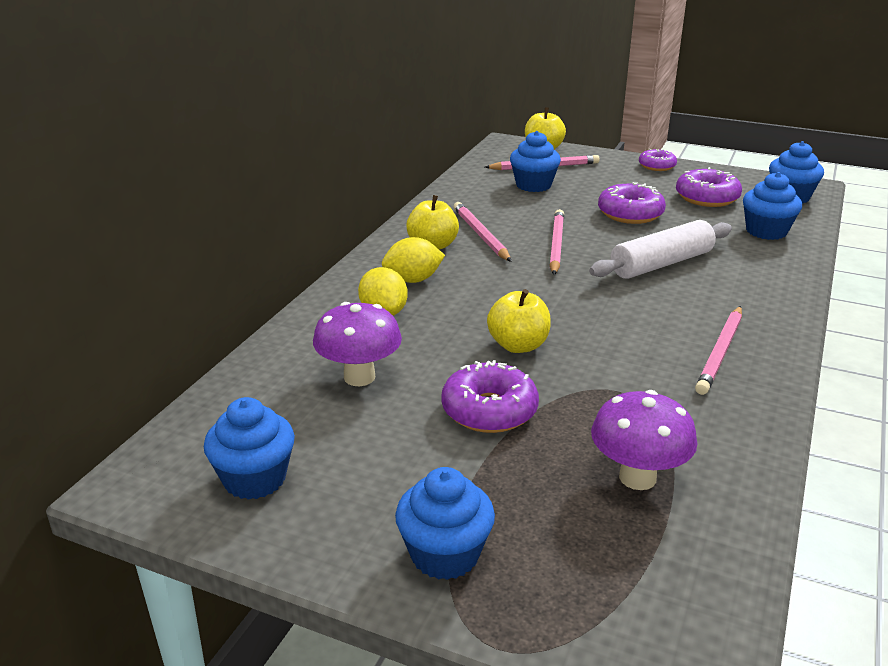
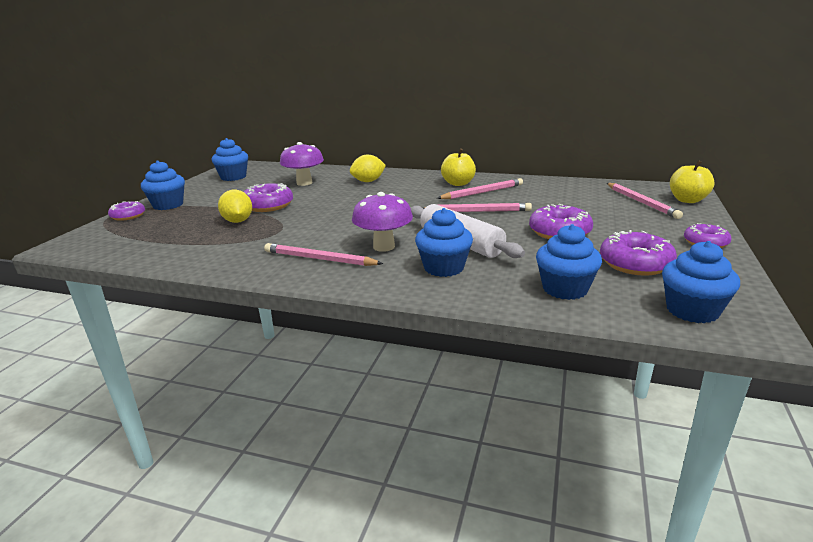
camera: 85 degrees right, 5 degrees down
yellow lemon [382,237,445,283] -> yellow lemon moved to [218,190,252,223]
yellow apple [487,289,551,353] -> none
blue cupcake [510,131,561,192] -> blue cupcake moved to [415,208,473,277]
purple mushroom [591,390,697,490] -> purple mushroom moved to [352,192,413,252]
none -> purple donut [108,201,145,221]

